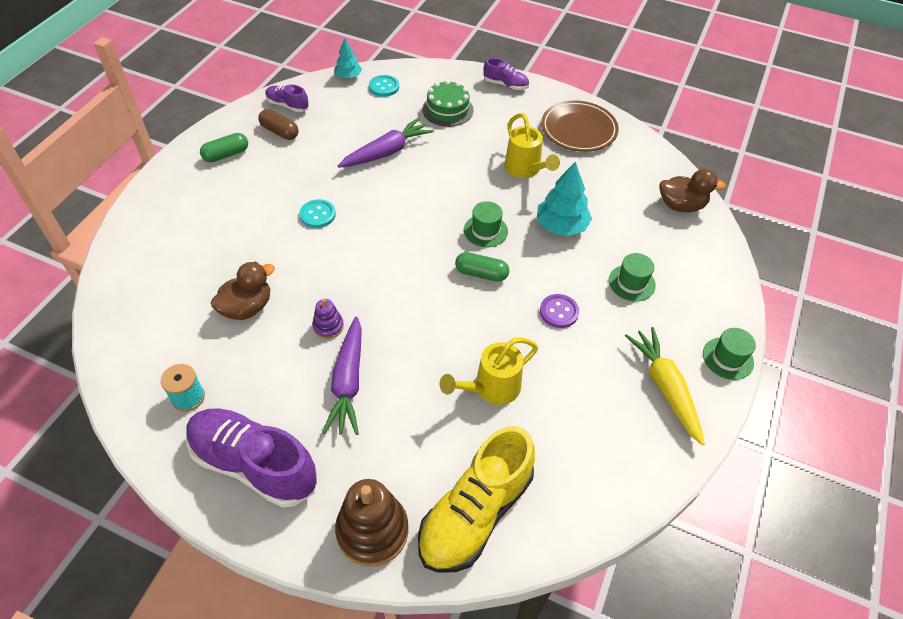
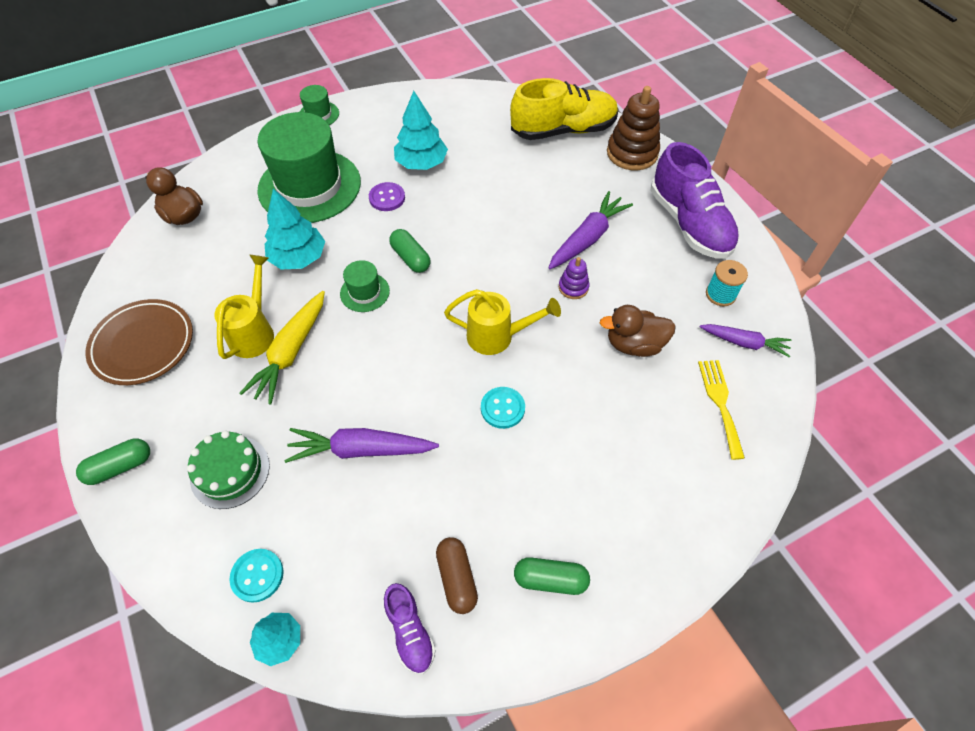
camera: 140 degrees left, 5 degrees up
yellow watering can [439,337,538,405] -> yellow watering can moved to [444,289,561,355]
purple shoe [483,58,529,90] -> green capsule [76,439,150,485]
green hat [609,253,656,301] -> green hat [257,112,361,223], size x2.31
yellow carrot [625,327,705,445] -> yellow carrot moved to [240,291,325,405]
none -> turquoise tree [394,91,448,170]
none -> yellow fork [698,360,745,460]
none -> purple carrot [700,324,791,357]

